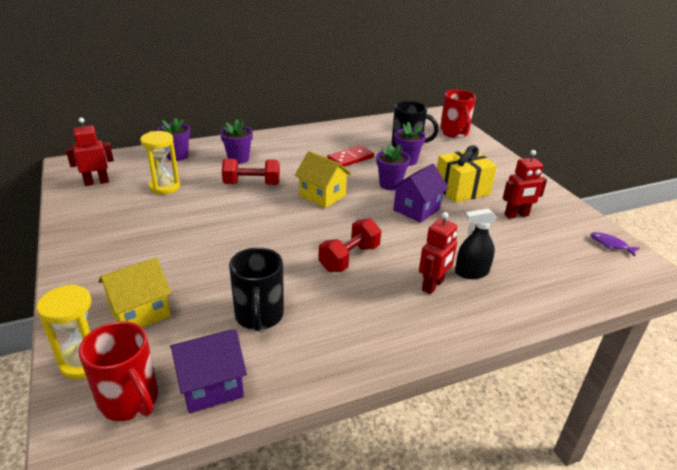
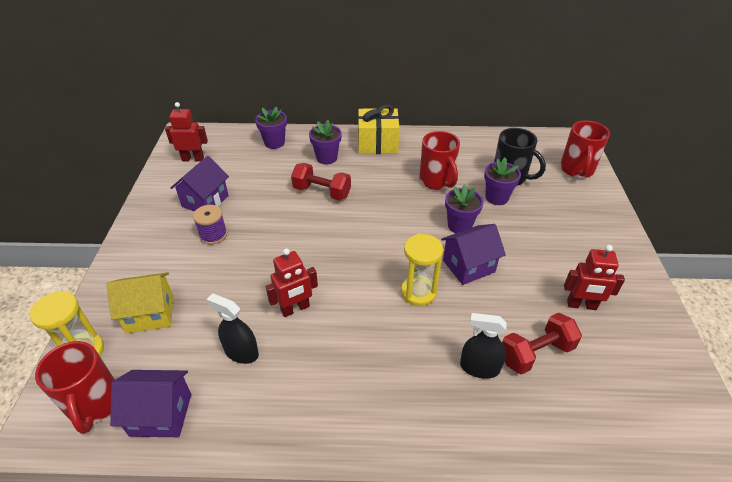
camera: 25 degrees right, 10 degrees up
yellow hourglass [140,131,180,194] -> yellow hourglass moved to [401,234,443,306]
black mug [229,247,284,331] -> black spray bottle [206,293,259,364]
yellow house [295,151,351,208] -> none
red dumbbell [318,218,381,272] -> red dumbbell moved to [502,313,582,375]
red domino [327,145,374,167] -> red mug [419,131,460,190]
red robot [419,212,457,294] -> red robot moved to [266,248,318,317]
yellow gift [437,145,497,203] -> yellow gift moved to [358,105,399,154]
purple fish [590,232,640,256] -> none
none -> purple house [171,156,229,212]
none -> purple spool [193,205,227,245]

